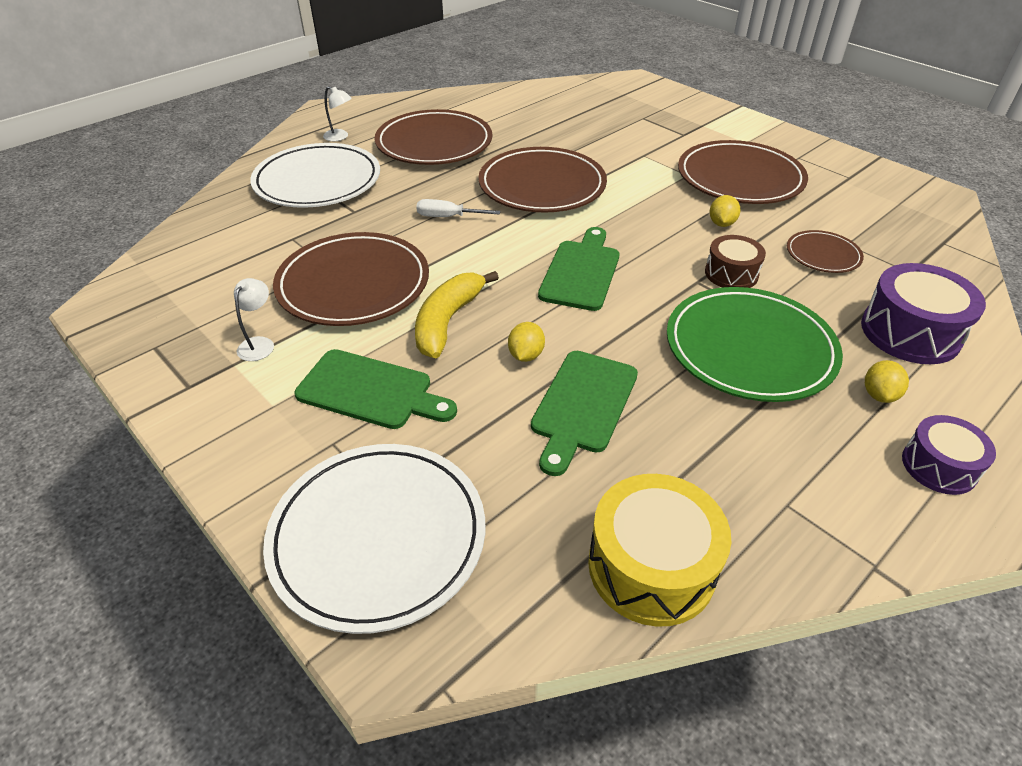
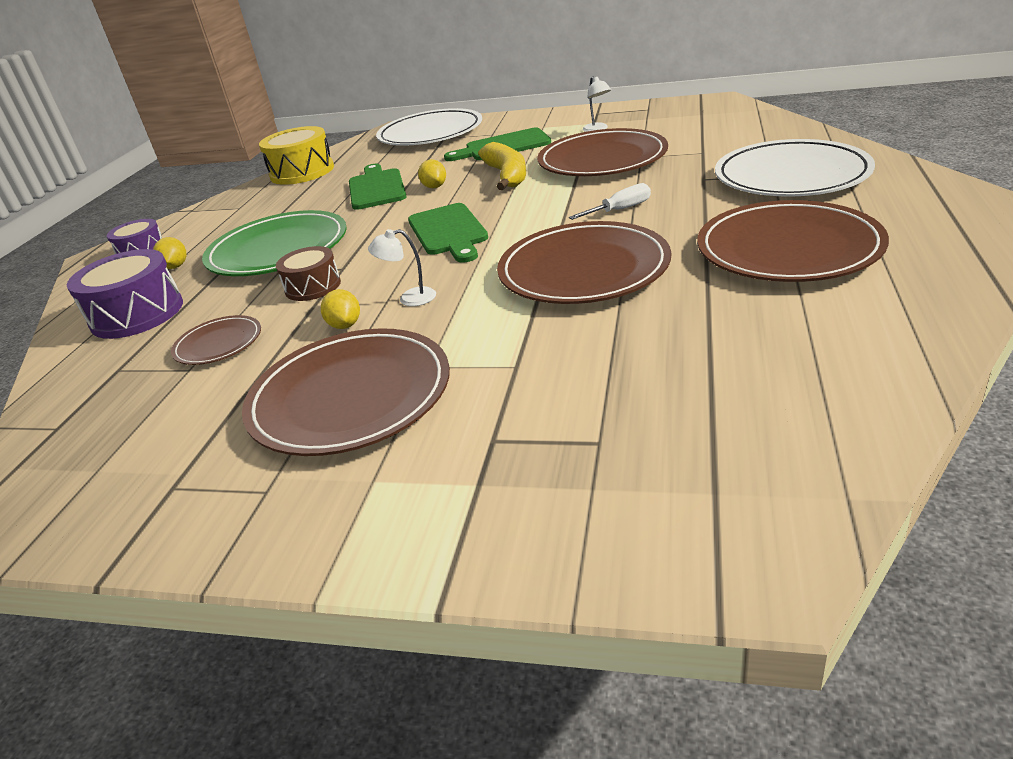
camera: 150 degrees right, 10 degrees down
white lamp [323,86,352,141] -> white lamp moved to [368,229,436,306]

